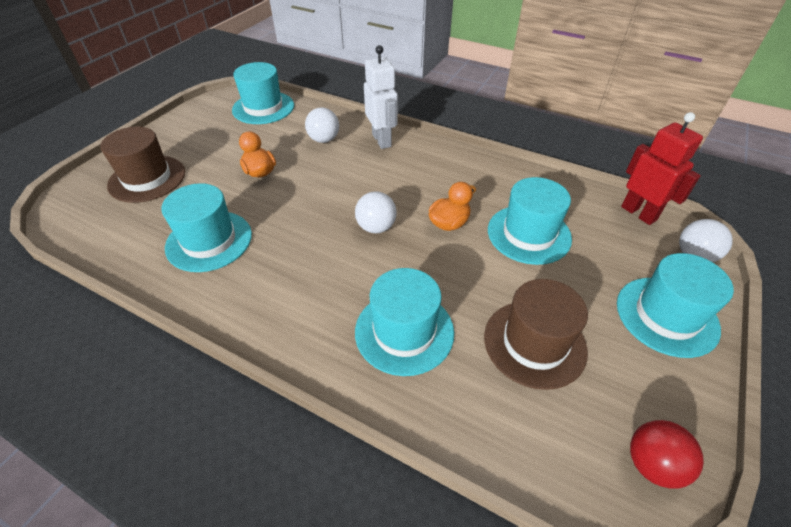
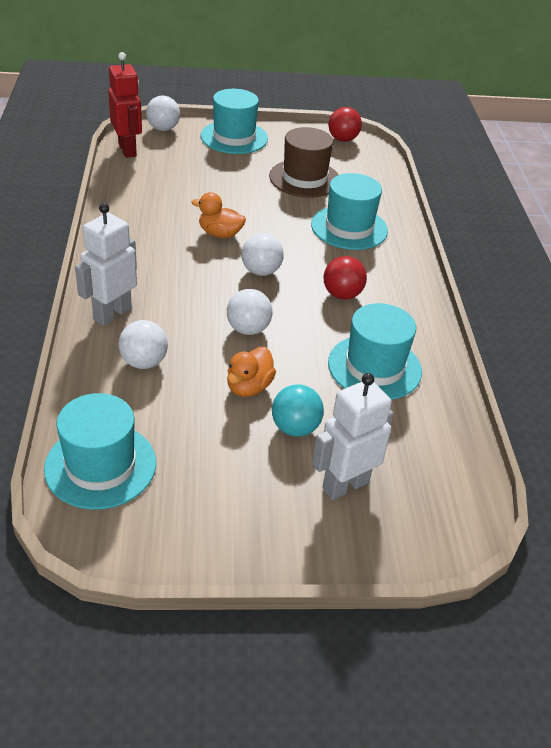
camera: 125 degrees left, 5 degrees down
brown hat [101,126,185,203] -> white robot [312,373,393,500]
turquoise hat [488,177,572,265] -> none
red robot [621,112,703,225] -> red robot turned 135 degrees clockwise [108,52,142,158]
none -> white ball [227,289,273,335]
none -> turquoise ball [272,385,324,437]
none -> red ball [324,256,367,300]

